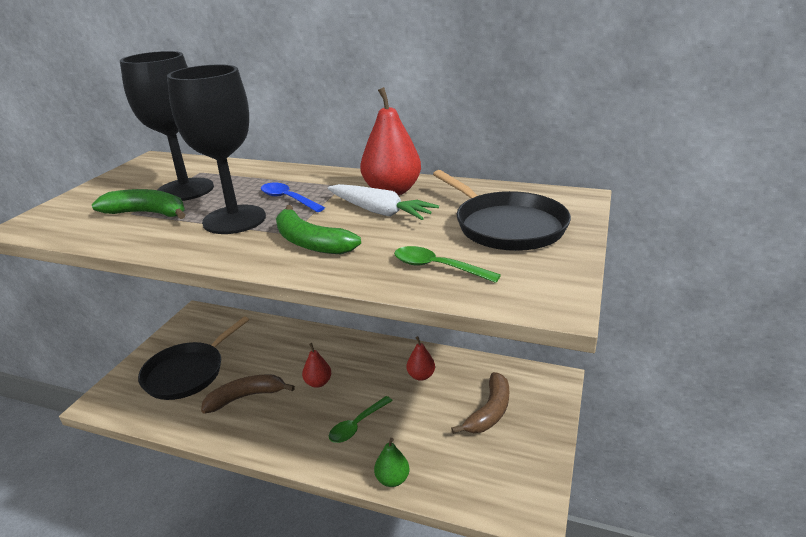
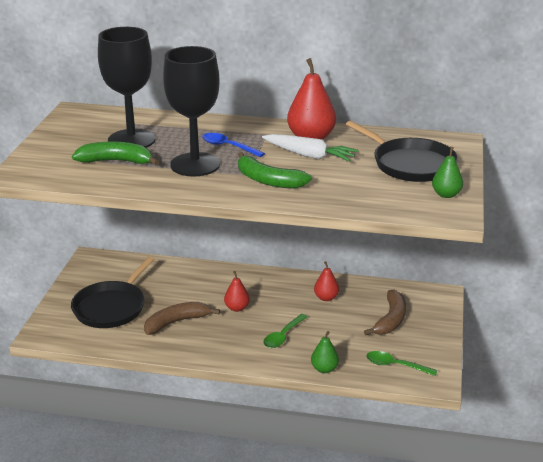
camera: 10 degrees left, 0 degrees up
green spoon [394,246,501,283] -> green spoon moved to [366,351,437,376]
none -> green pear [432,147,463,198]

